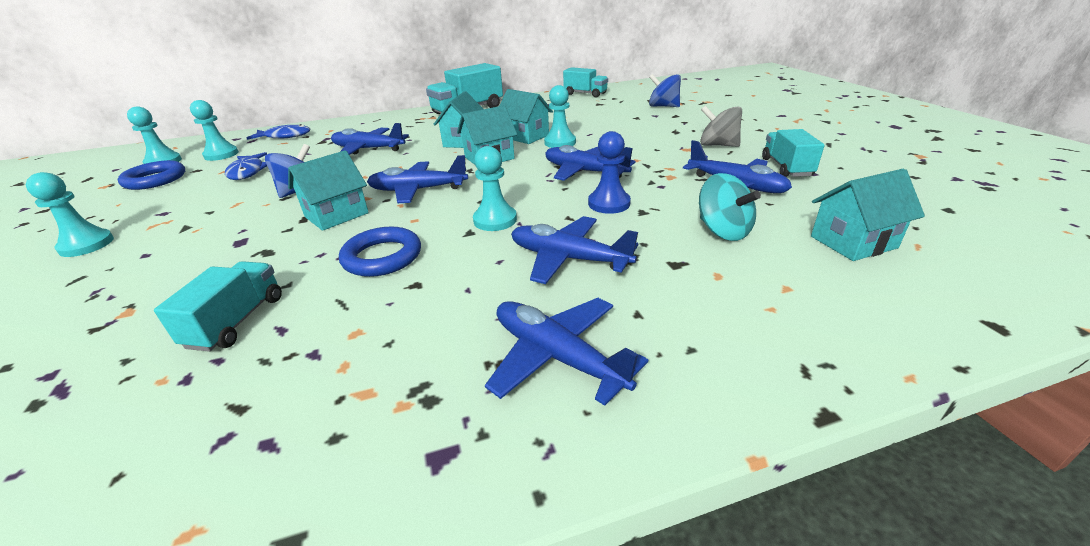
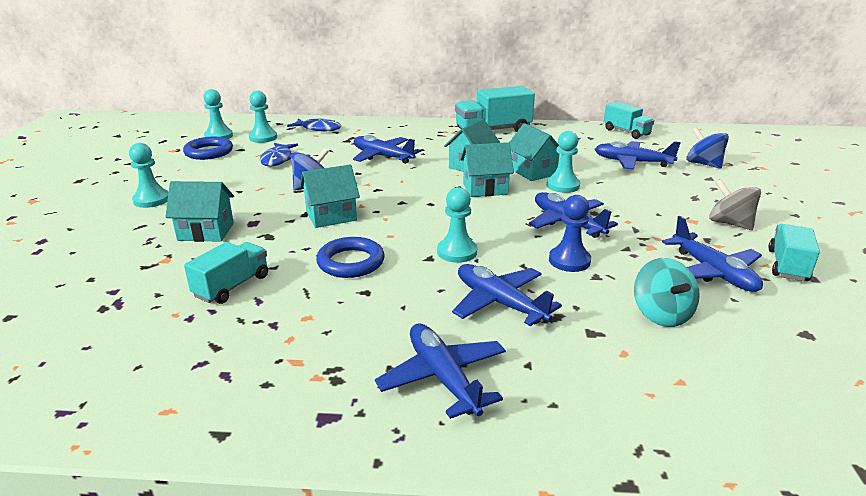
camera: 20 degrees right, 5 degrees down
blue plane [367,155,468,203] -> blue plane moved to [595,141,681,170]
turquoise house [811,169,925,261] -> turquoise house moved to [165,181,234,242]

